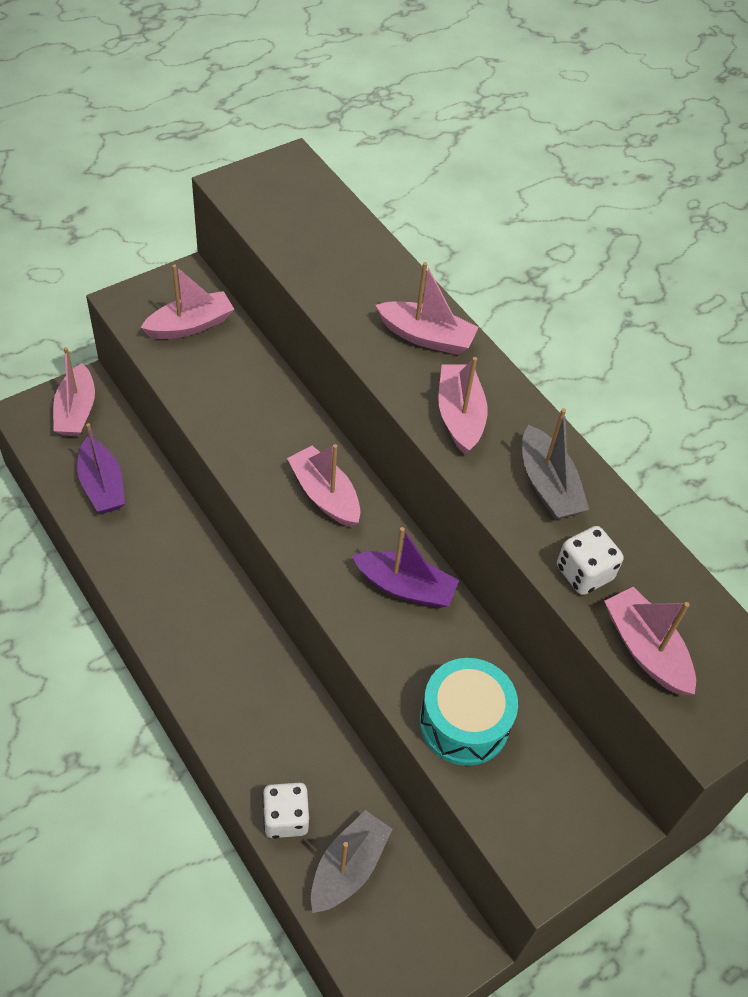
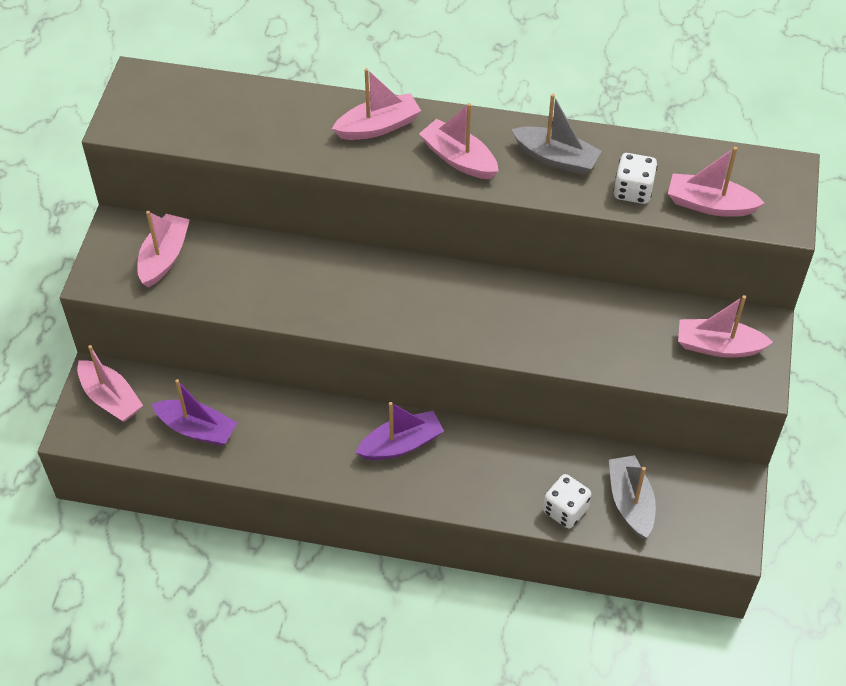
camera: 40 degrees left, 0 degrees up
pink boat [287,444,360,527] -> pink boat moved to [678,295,773,358]
purple boat [352,527,459,608] -> purple boat moved to [356,402,444,460]
turquoise drum [419,658,518,766] -> none

